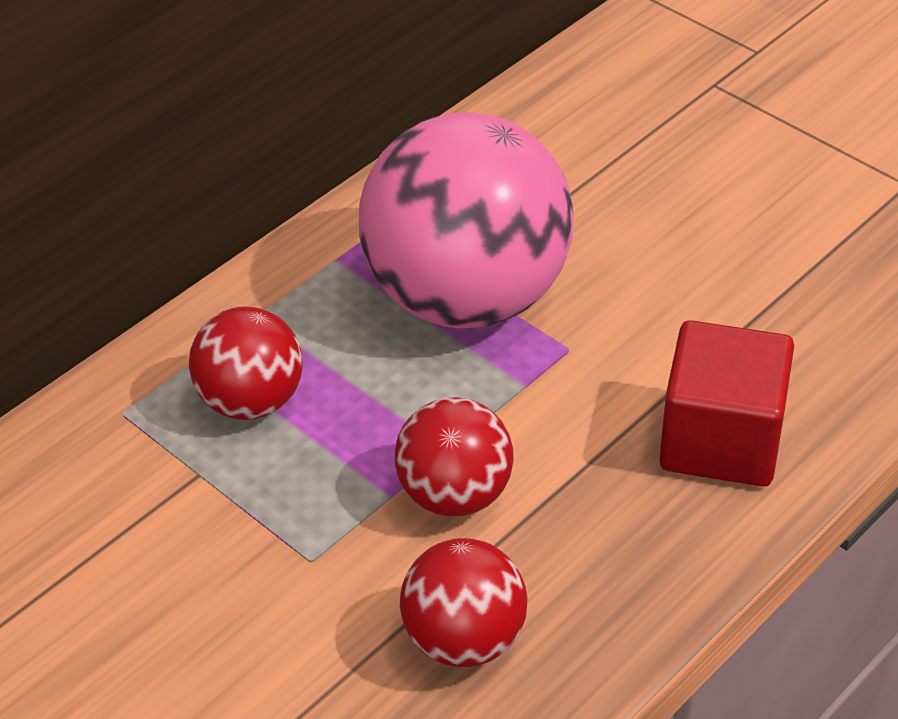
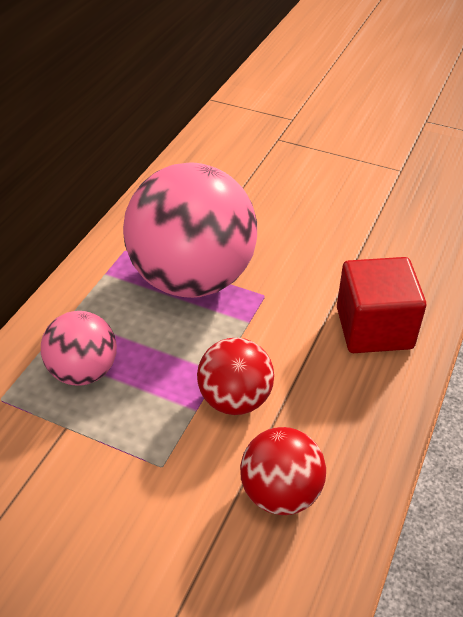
camera: 20 degrees left, 0 degrees up
red ball [189,307,303,420] -> pink ball [41,311,117,386]

